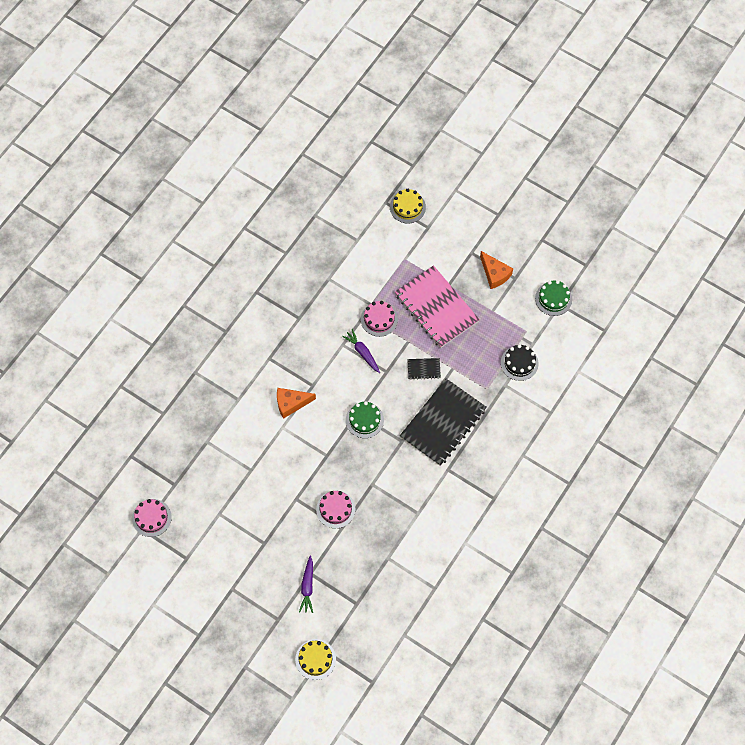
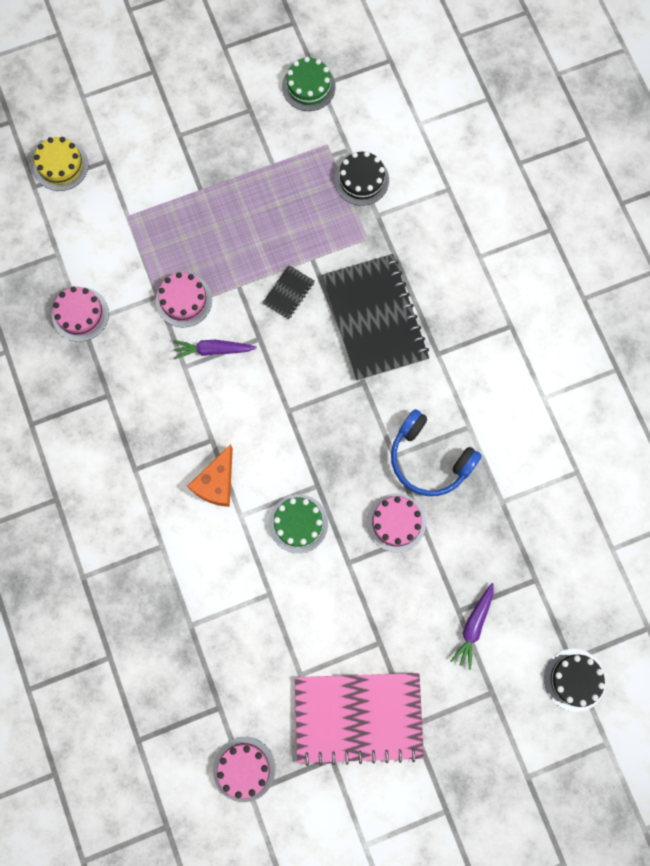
camera: 55 degrees left, 10 degrees up
yellow cake [295,639,336,680] -> black cake [544,649,606,712]
purple carrot [299,556,313,613] -> purple carrot turned 75 degrees clockwise [451,583,493,670]
green cake [346,401,384,438] -> green cake moved to [269,494,328,553]
pink notebook [395,265,480,348] -> pink notebook moved to [295,673,424,766]
orange cheese [480,251,513,289] -> none
none -> pink cake [52,286,109,342]
none -> blue headphones [391,409,482,496]

